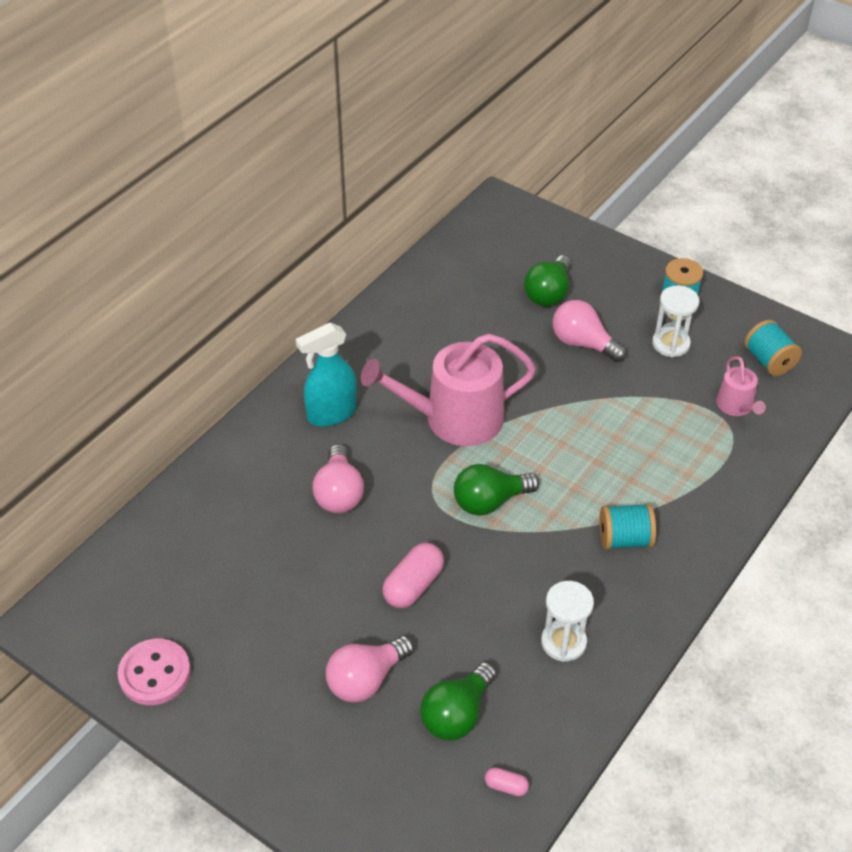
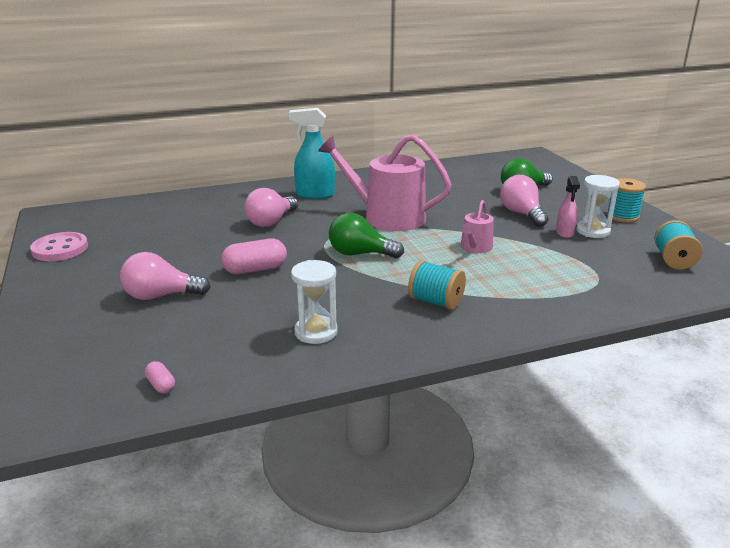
camera: 35 degrees right, 20 degrees down
green light bulb [420,662,497,741] -> none
pink watering can [716,356,766,416] -> pink watering can moved to [461,200,494,253]
none -> pink spray bottle [556,176,580,238]

